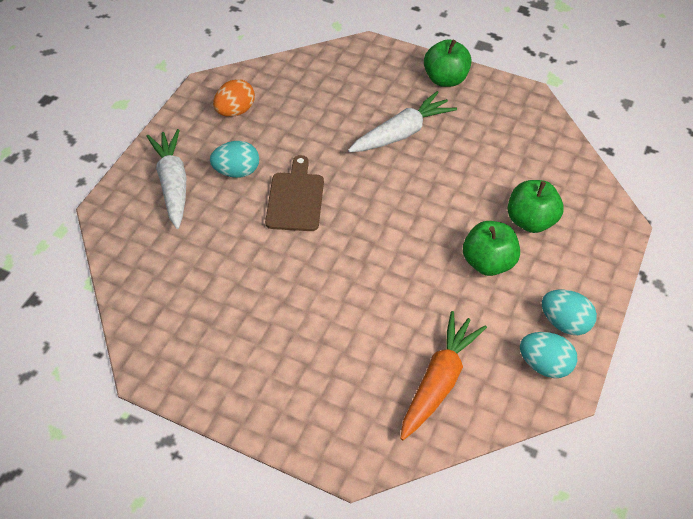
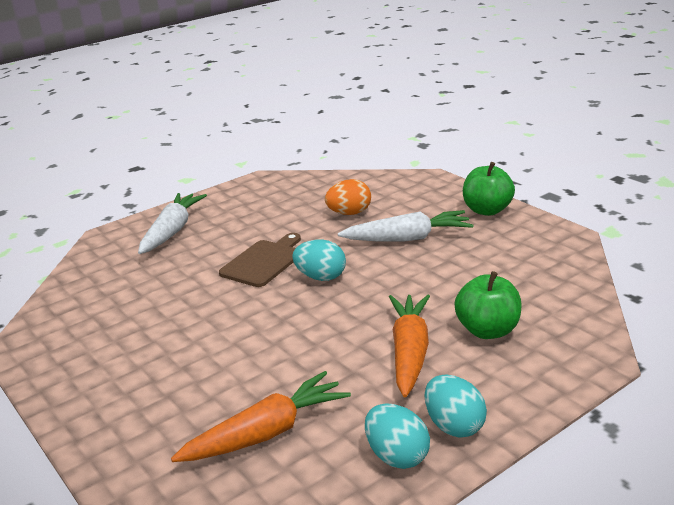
camera: 30 degrees right, 25 degrees down
turquoise egg [210,141,259,178] -> turquoise egg moved to [292,240,346,281]
orange egg [213,79,255,117] -> orange egg moved to [325,179,371,215]
green apple [463,221,520,276] -> orange carrot [389,295,430,397]

